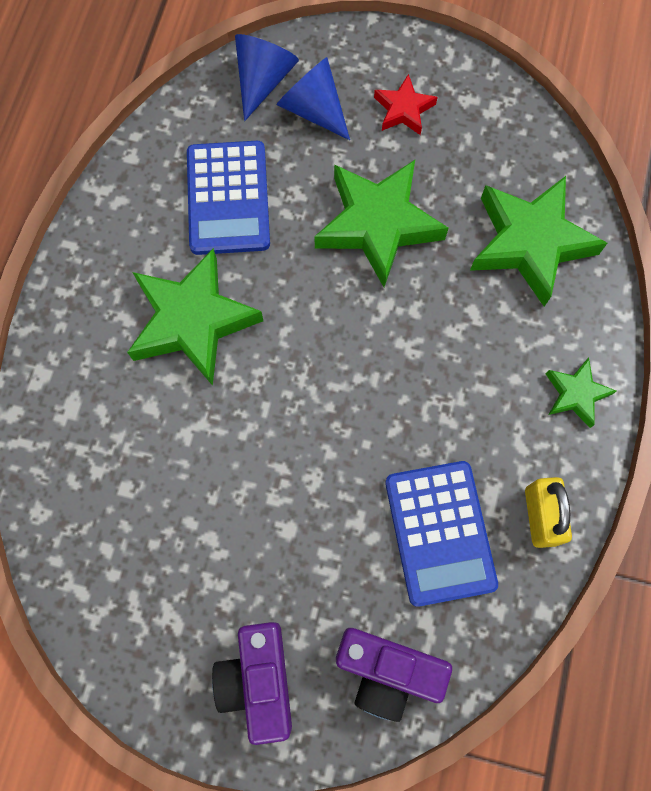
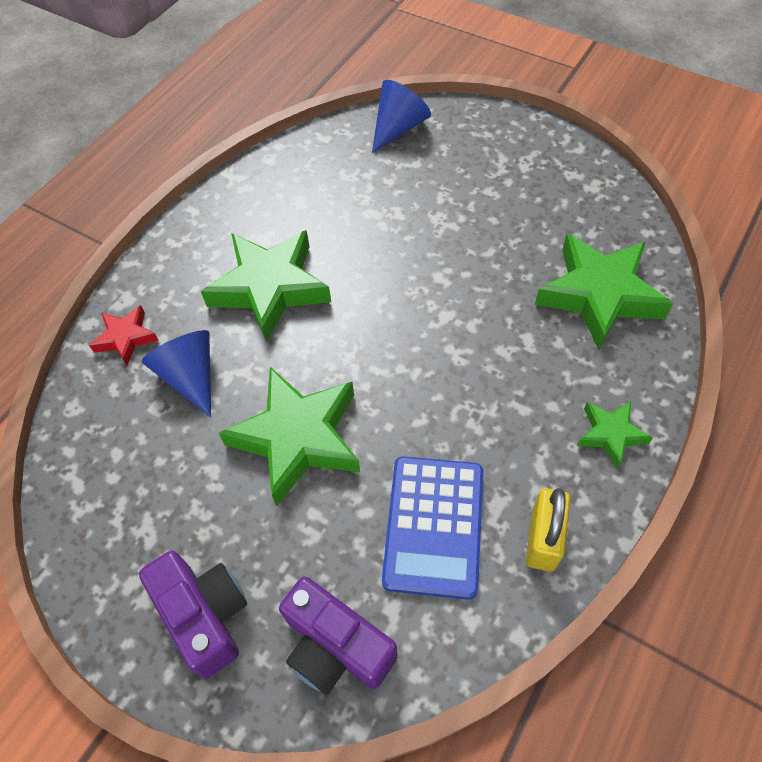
camera: 20 degrees right, 15 degrees down
blue calculator [187,141,270,255] -> none
purple camera [212,622,292,745] -> purple camera turned 135 degrees clockwise [139,551,247,678]
blue cone [276,57,350,140] -> blue cone moved to [142,330,211,418]
green star [314,160,449,287] -> green star moved to [219,367,360,506]
red star [374,74,438,135] -> red star moved to [89,305,159,365]

